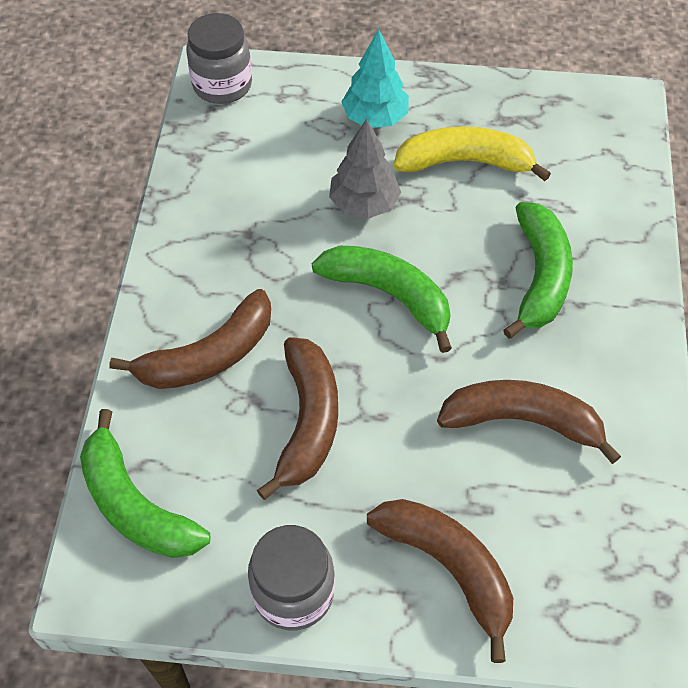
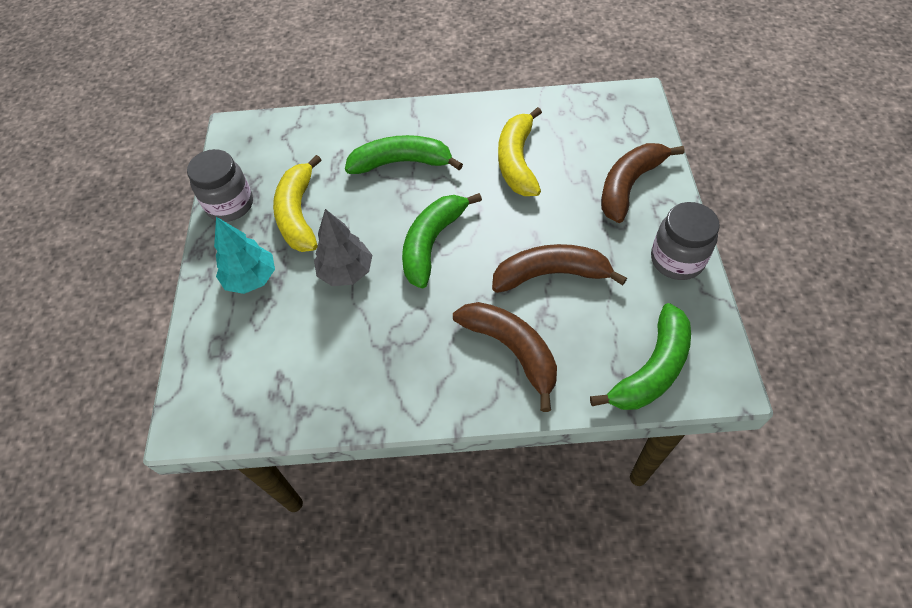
camera: 95 degrees left, 0 degrees up
grey jar [186,13,252,104] -> grey jar moved to [187,149,253,222]
brown banana [437,380,621,464] -> yellow banana [498,107,542,196]

